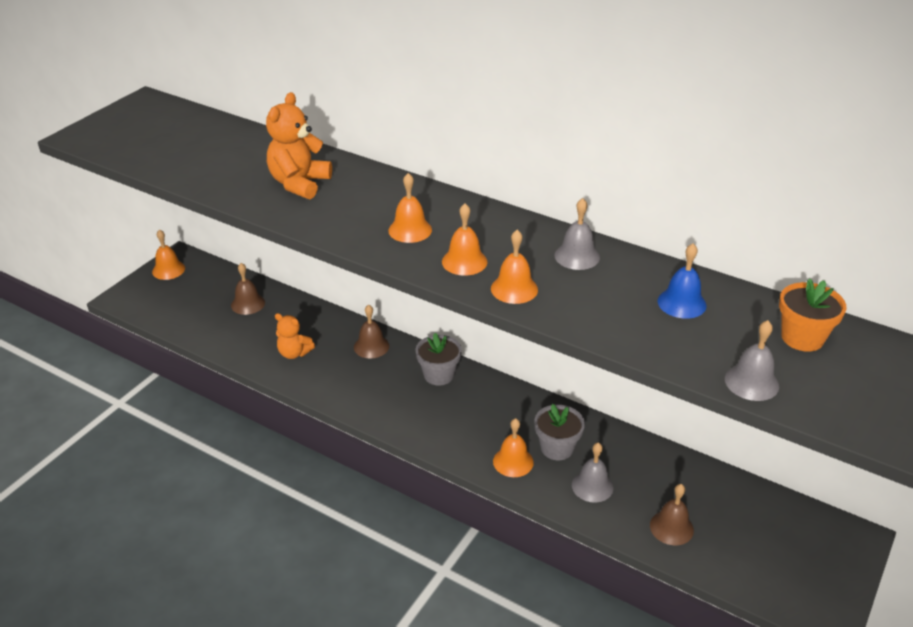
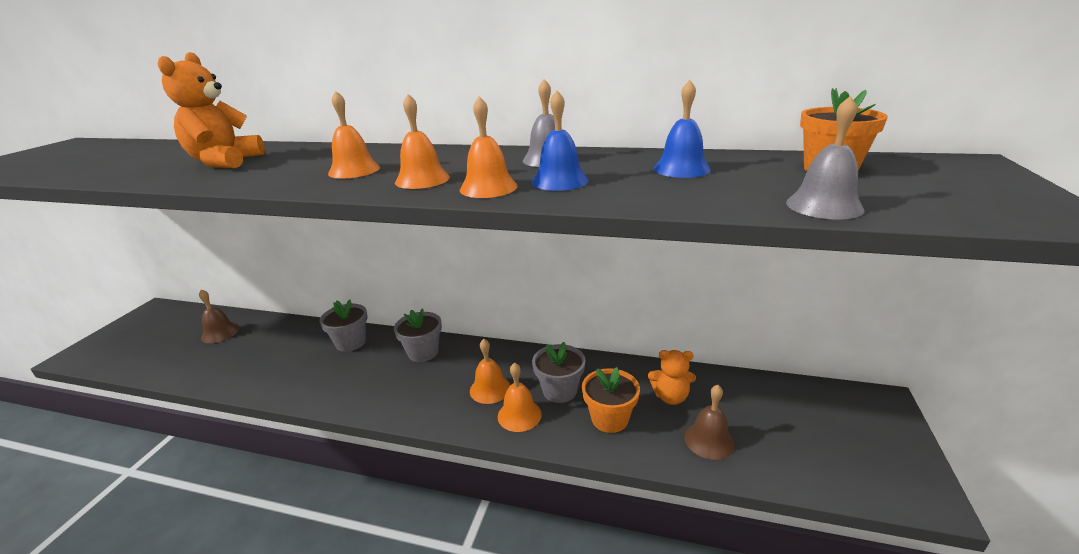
camera: 15 degrees left, 10 degrees down
orange bell [152,229,185,280] -> orange bell moved to [470,339,510,404]
orange teddy bear [275,313,315,359] -> orange teddy bear moved to [648,350,696,405]
brown bell [354,304,389,359] -> grey flower pot [320,300,367,352]
grey bell [572,443,614,503] -> orange flower pot [582,367,640,433]
none -> blue bell [532,91,589,191]

